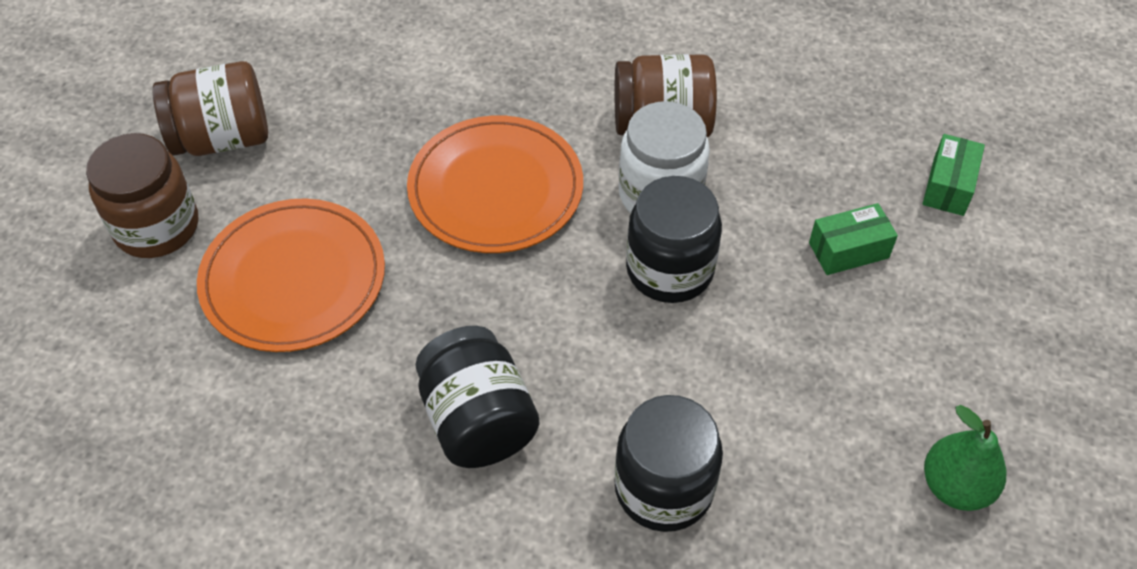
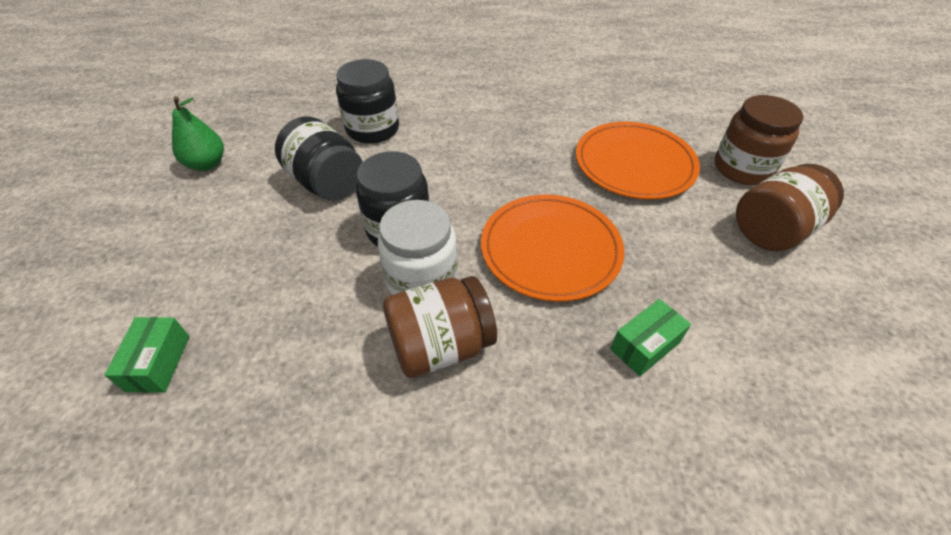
camera: 160 degrees right, 5 degrees down
black jar [415,326,539,468] -> black jar moved to [275,116,363,200]
green box [809,203,898,275] -> green box moved to [610,299,691,376]

